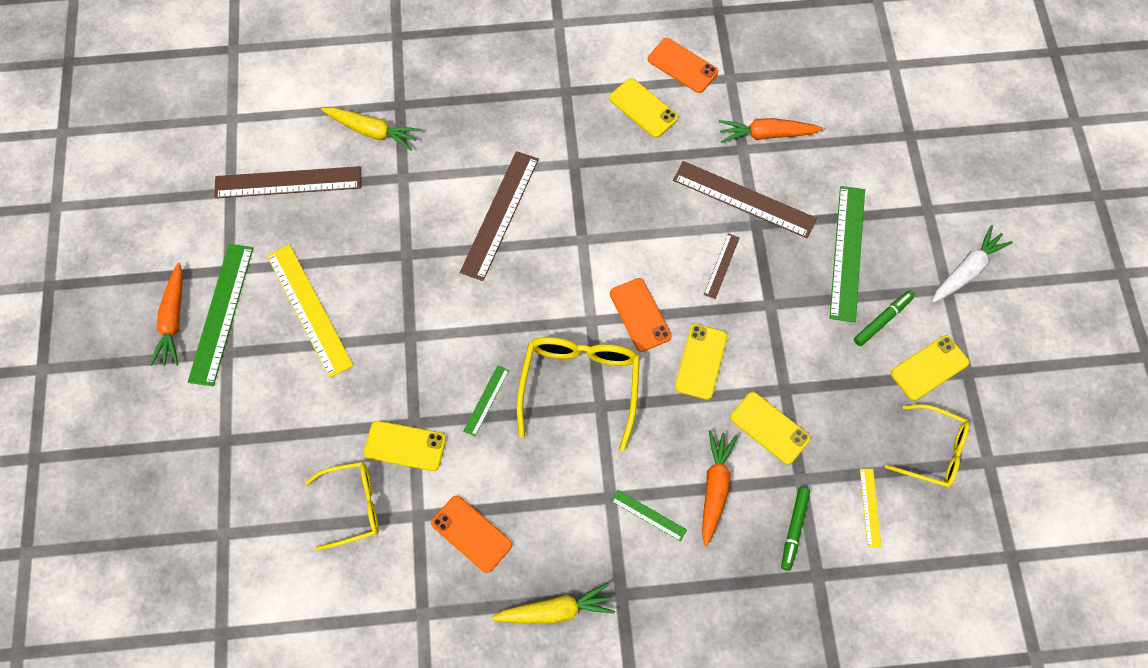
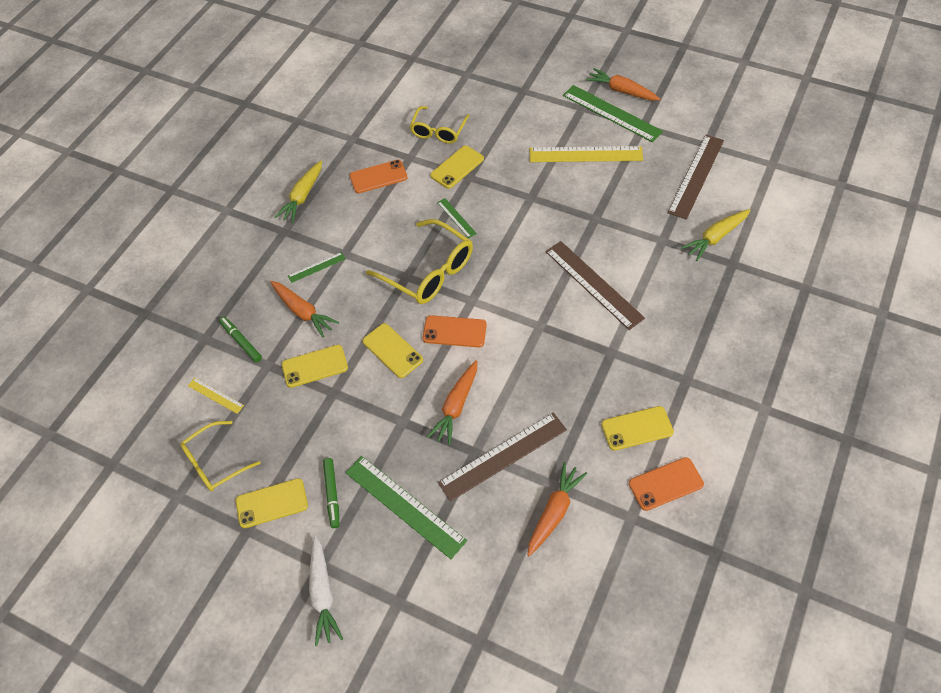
camera: 125 degrees right, 10 degrees down
brown ruler [704,233,740,299] -> orange carrot [427,360,477,445]
yellow phone [891,335,969,401] -> yellow phone turned 75 degrees clockwise [236,478,308,528]

